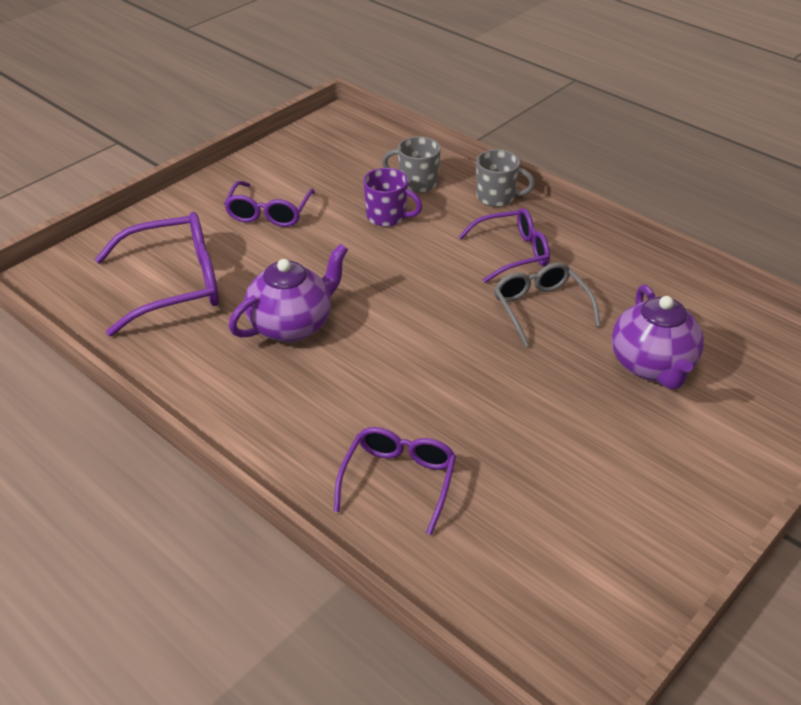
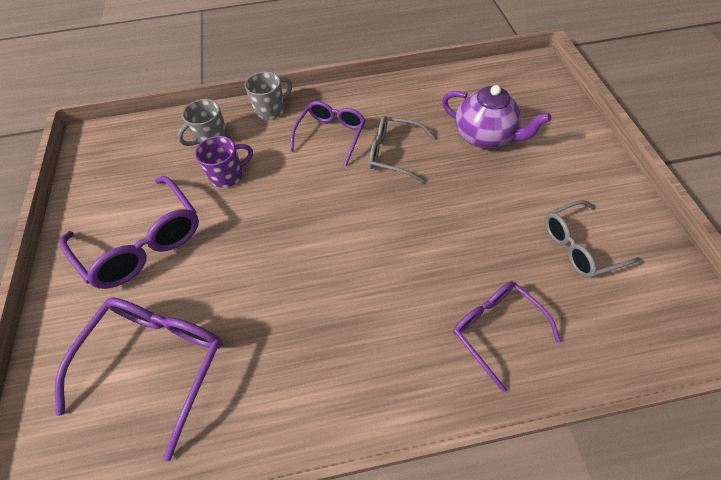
camera: 50 degrees left, 15 degrees up
purple glasses [224,181,315,227] -> purple glasses [59,176,199,289], size x1.54
purple teapot [229,244,348,342] -> none
none -> grey glasses [545,200,640,278]

